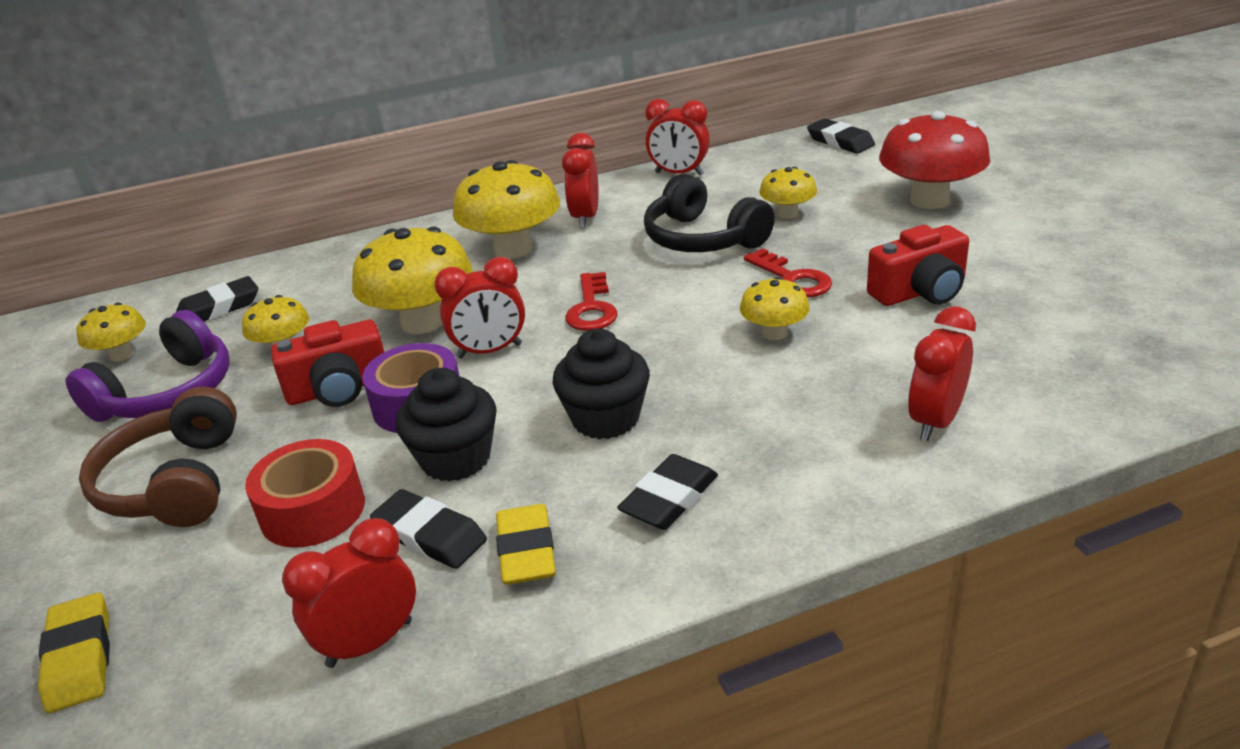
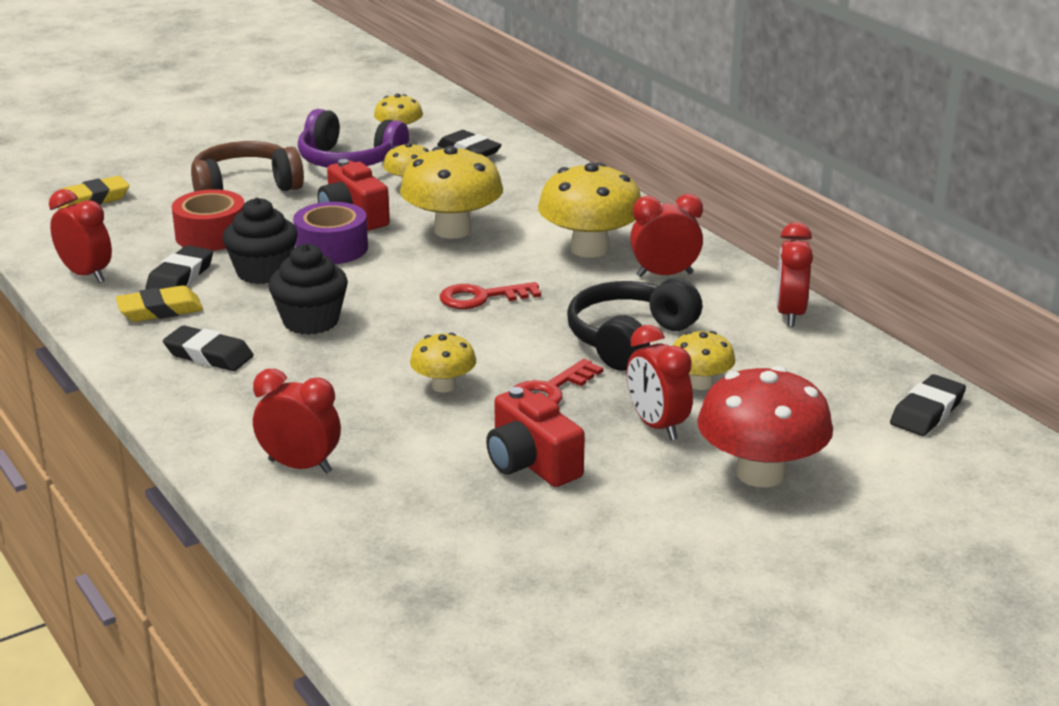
camera: 75 degrees right, 5 degrees down
red clock [434,257,525,358] -> red clock moved to [627,325,693,440]

